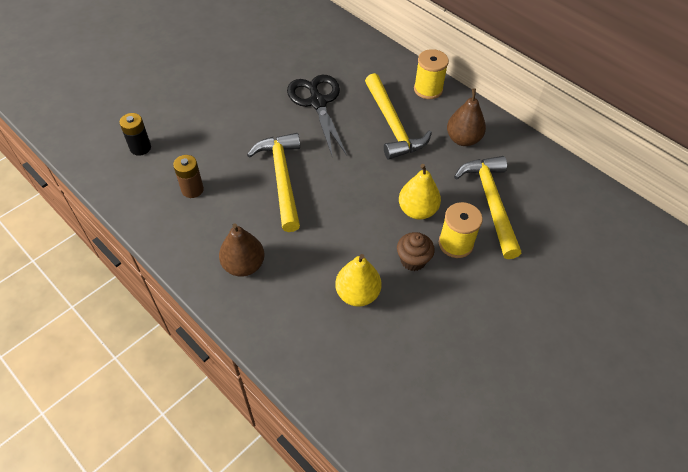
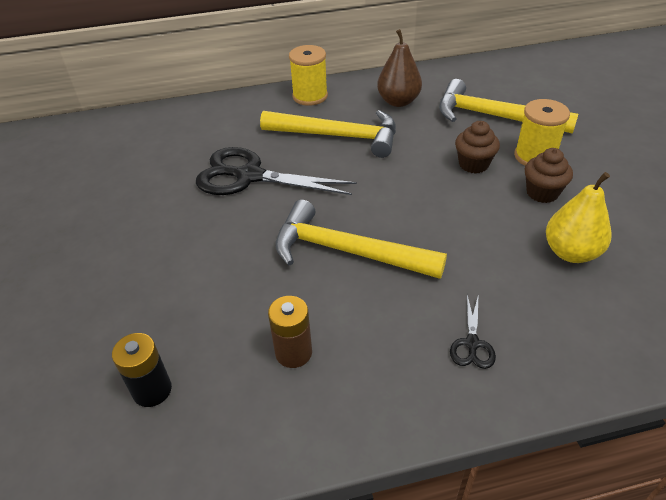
camera: 55 degrees left, 10 degrees down
brown pear [219,223,265,276] -> black scissors [450,295,496,369]
yellow pear [399,164,441,220] -> brown cupcake [455,121,500,174]

